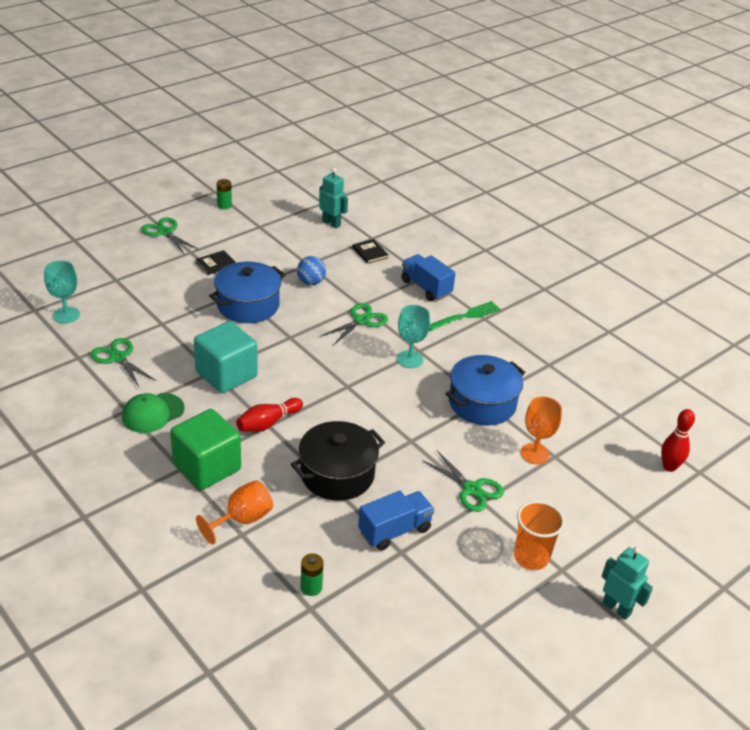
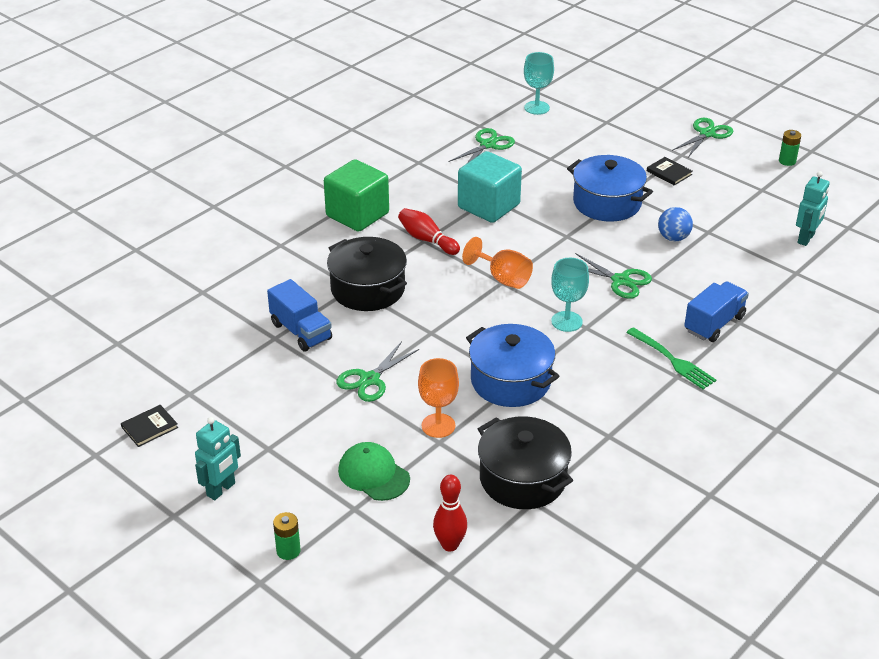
camera: 85 degrees right, 0 degrees up
green cap [122,393,185,433] -> green cap moved to [338,442,410,501]
orange goblet [196,480,273,544] -> orange goblet moved to [462,237,533,289]
green battery [301,553,324,596] -> green battery moved to [273,512,301,560]
black book [352,239,389,264] -> black book moved to [121,405,178,447]
orange cup [514,501,565,570] -> none
none -> black pot [478,417,573,509]

